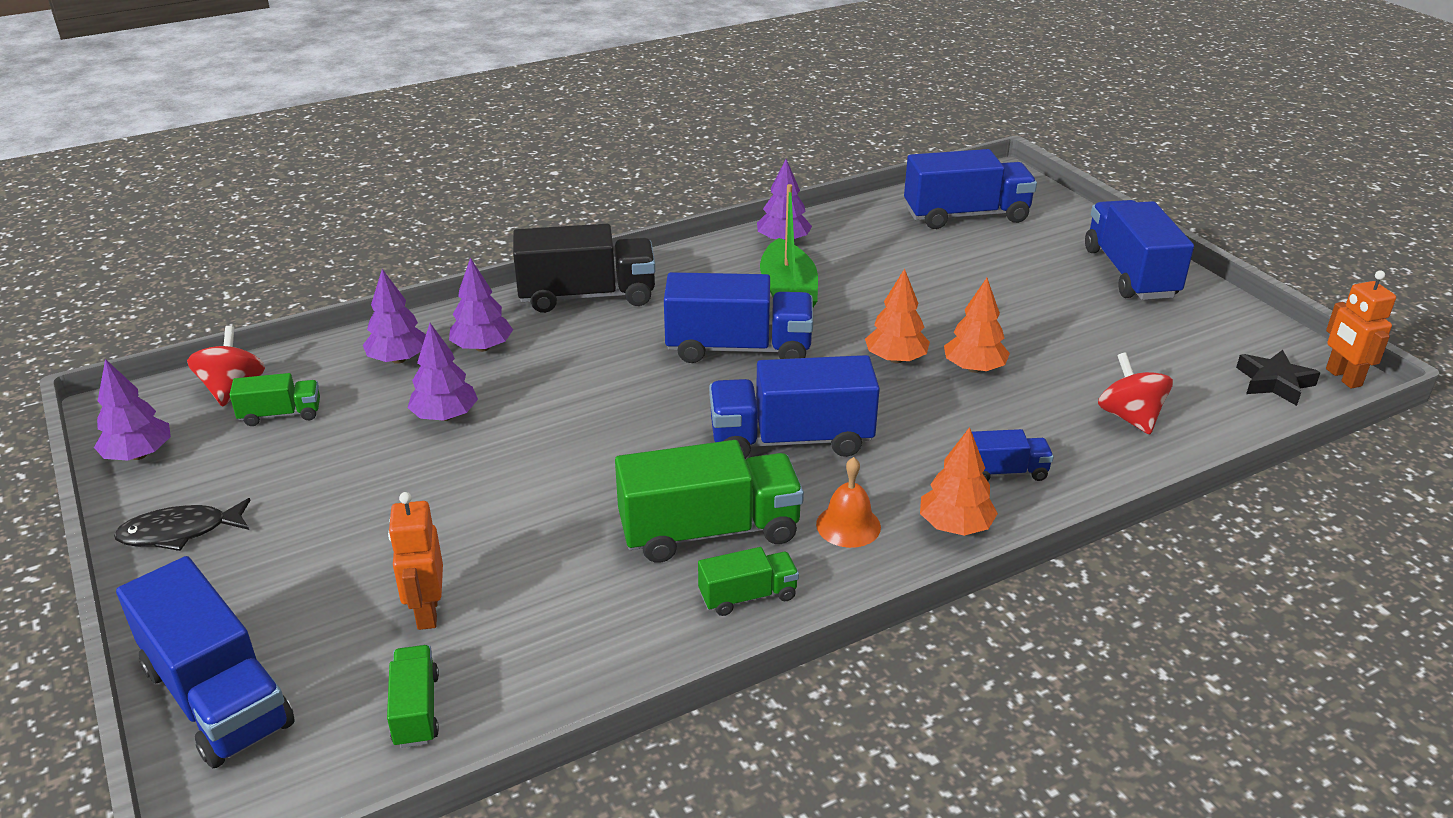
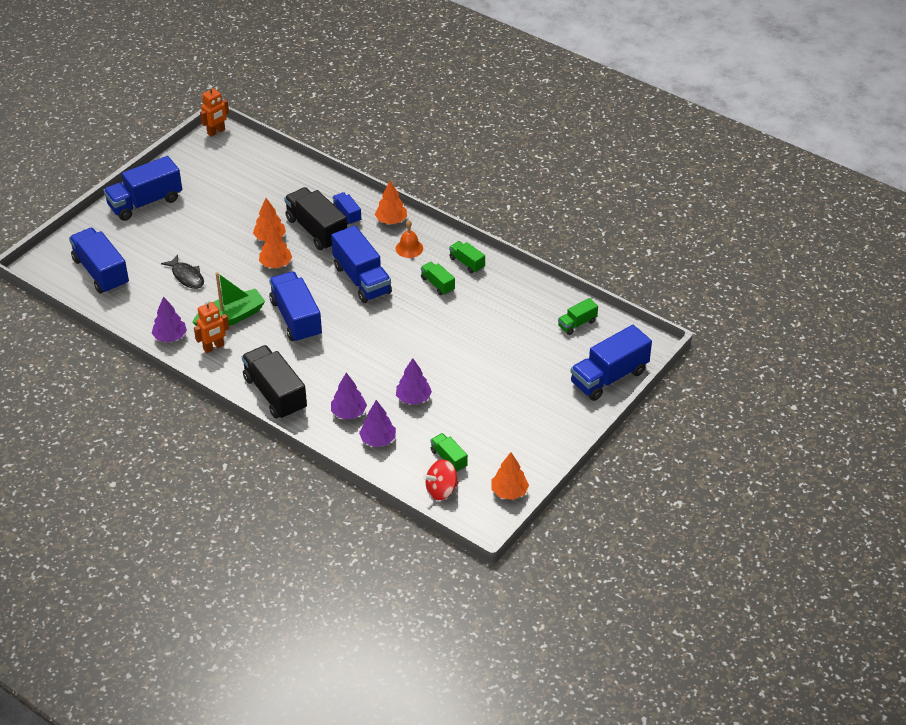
camera: 115 degrees left, 10 degrees up
purple tree [94,359,171,461] -> orange tree [491,452,529,500]
black fish [114,498,250,551] -> black fish moved to [161,255,204,289]
blue truck [116,556,295,768] -> blue truck turned 150 degrees counterclockwise [571,325,652,401]
orange robot [388,492,443,630] -> orange robot moved to [194,300,229,353]
green truck [615,440,804,563] -> green truck [421,262,455,295], size x0.51
red spinning top [1098,352,1173,434] -> none
black star [1236,350,1320,406] -> none
none -> black truck [284,187,347,250]

